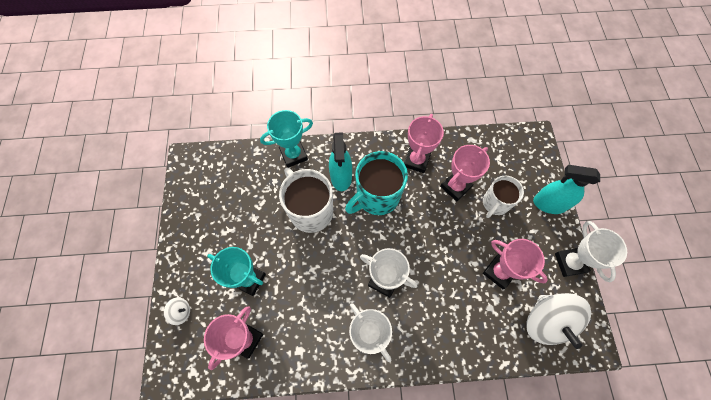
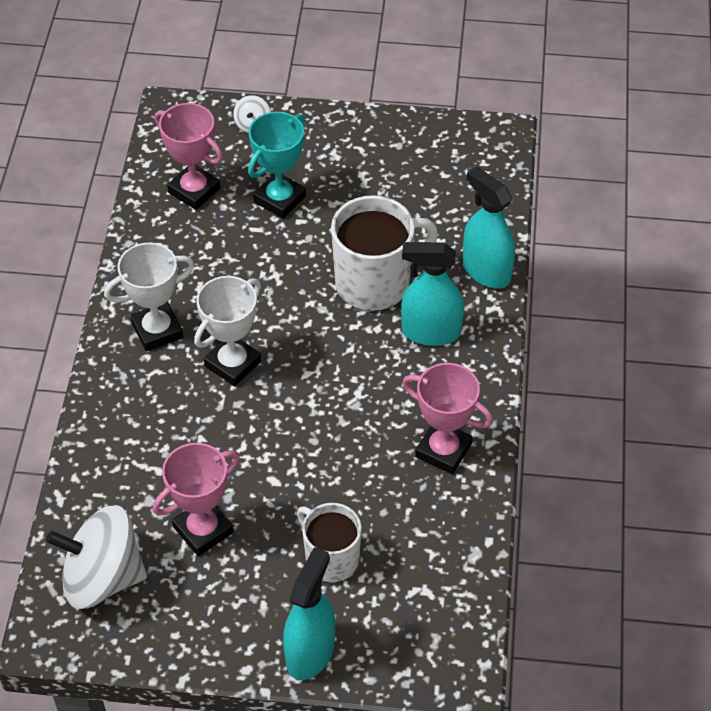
camera: 100 degrees right, 15 degrees down
turquoise trophy [260,110,313,168] -> turquoise spray bottle [463,167,515,289]
turquoise mug [345,151,408,215] -> none
pink trophy [440,145,490,201] -> none
white trophy [555,221,627,282] -> none

